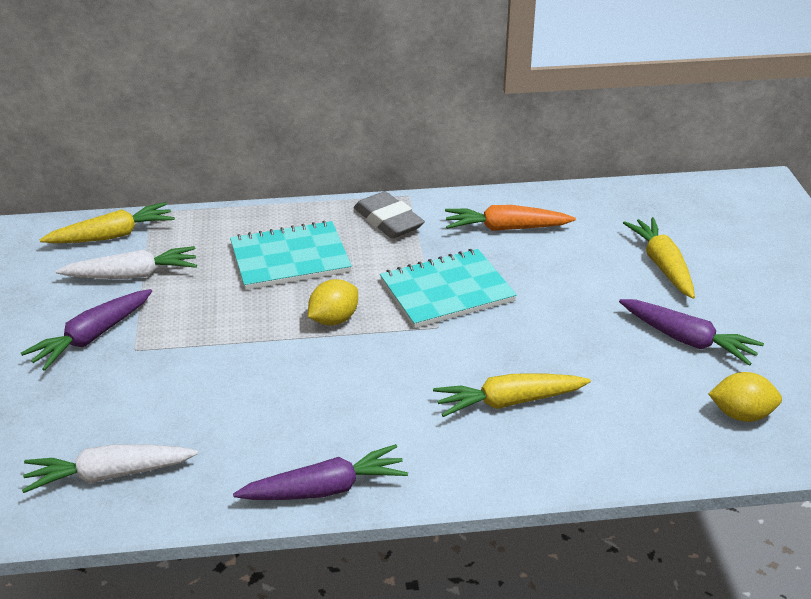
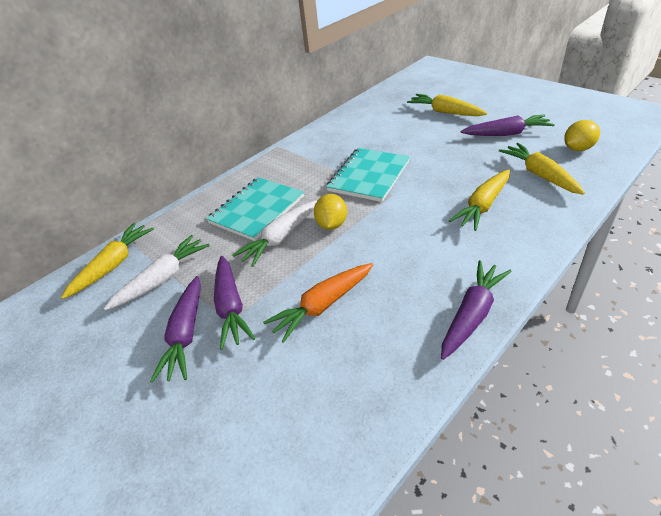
camera: 35 degrees left, 5 degrees up
white carrot [22,445,198,493] -> white carrot moved to [233,200,317,267]
grey eraser [354,191,425,239] -> none
orange carrot [445,205,576,231] -> orange carrot moved to [263,263,373,343]
none -> purple carrot [214,256,255,350]
none -> yellow carrot [499,143,585,195]

